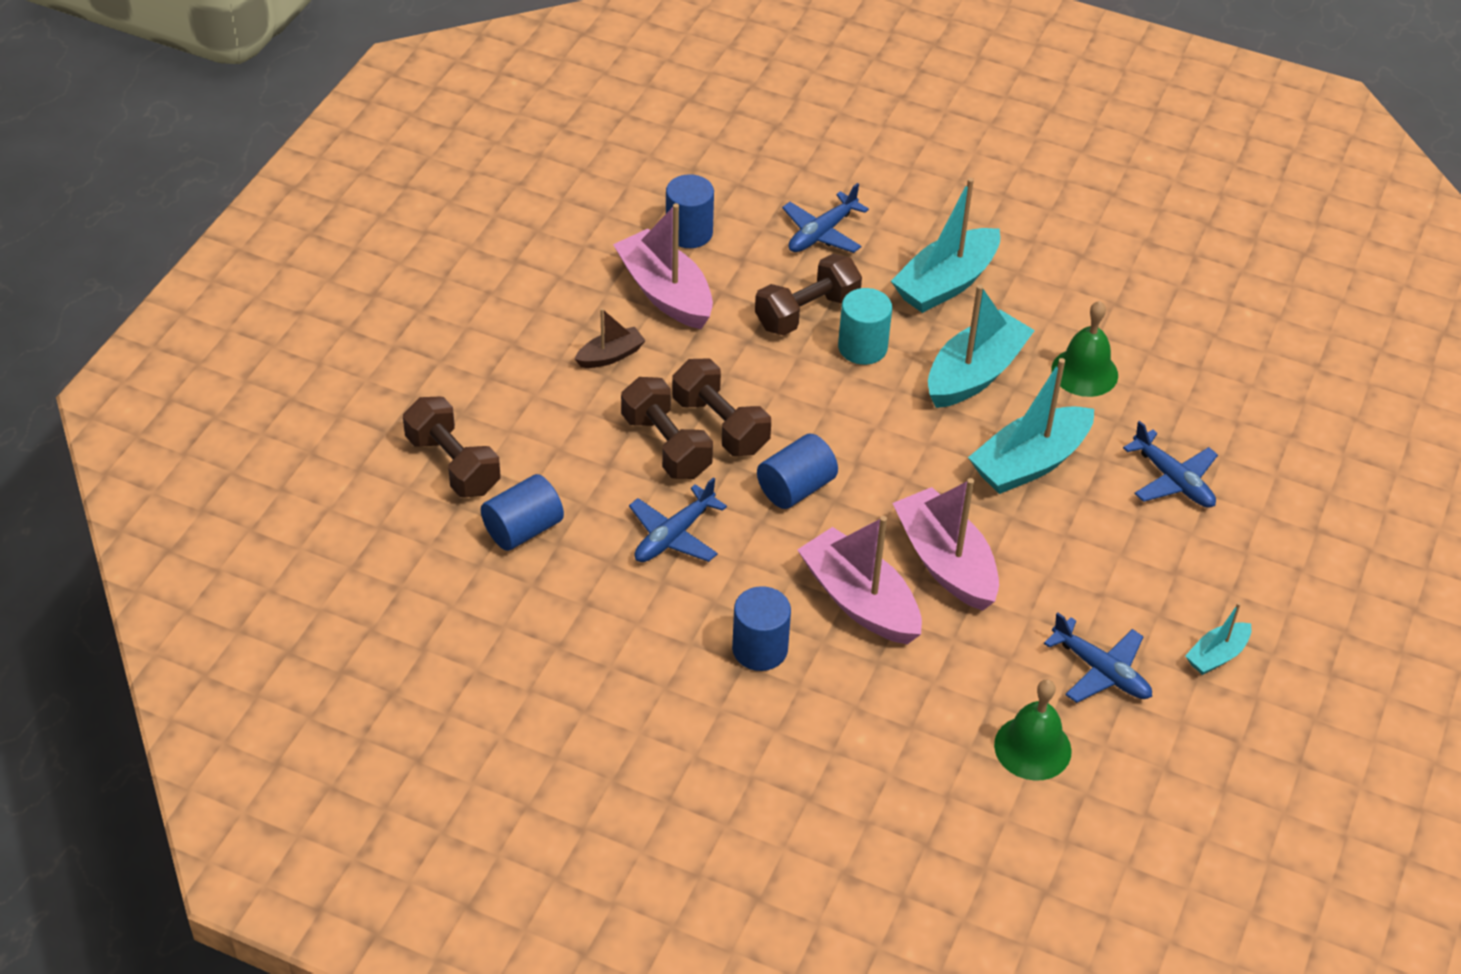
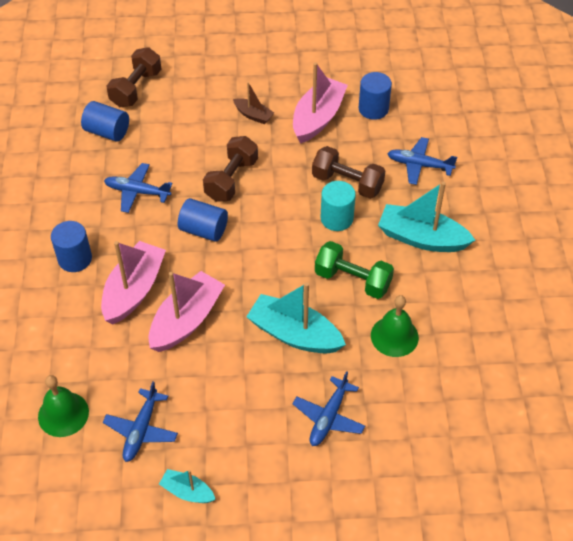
camera: 65 degrees right, 5 degrees up
brown dumbbell [621,377,713,479] -> none
turquoise boat [928,284,1035,408] -> green dumbbell [315,241,394,299]

